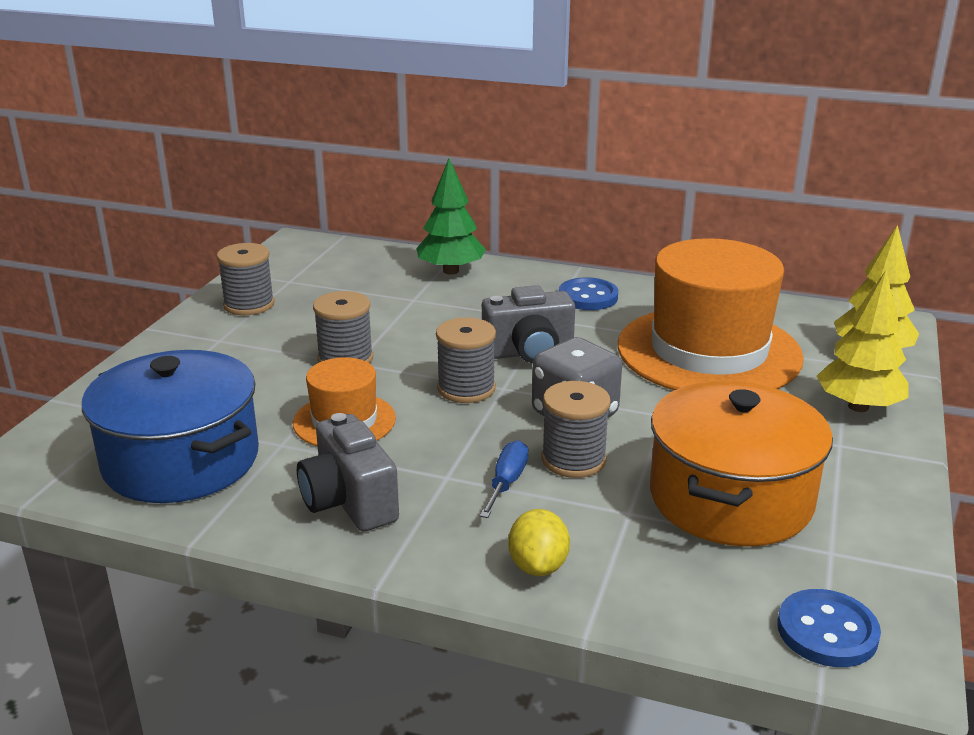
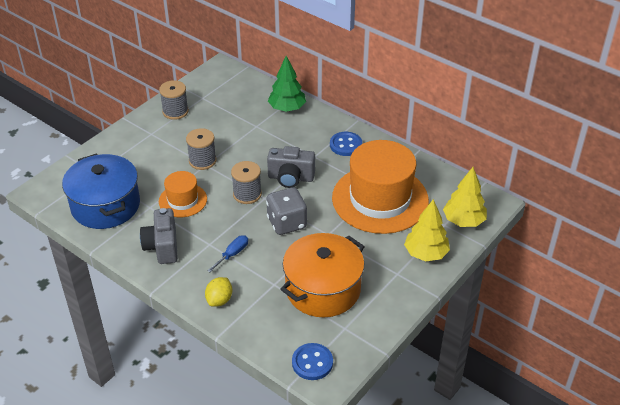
camera: 20 degrees right, 15 degrees up
grey spool [542,381,611,478] -> none

